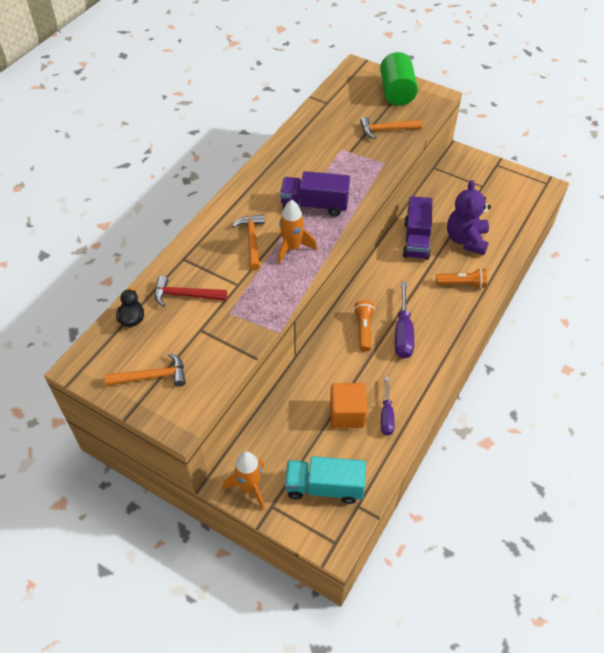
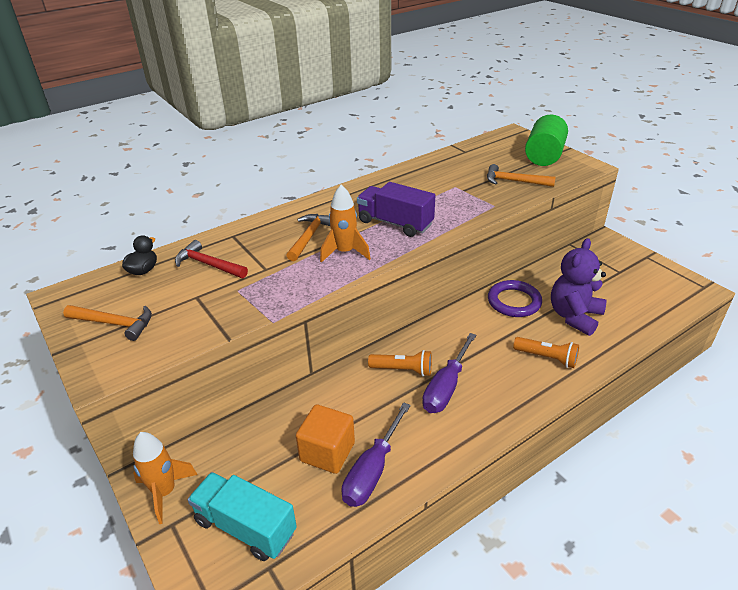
camera: 25 degrees right, 15 degrees down
orange flashlight [354,300,375,352] -> orange flashlight turned 75 degrees clockwise [368,350,432,376]
purple screwdriver [381,377,395,435] -> purple screwdriver [342,402,411,507], size x1.52
purple truck [403,196,432,260] -> purple ring [488,280,542,317]

